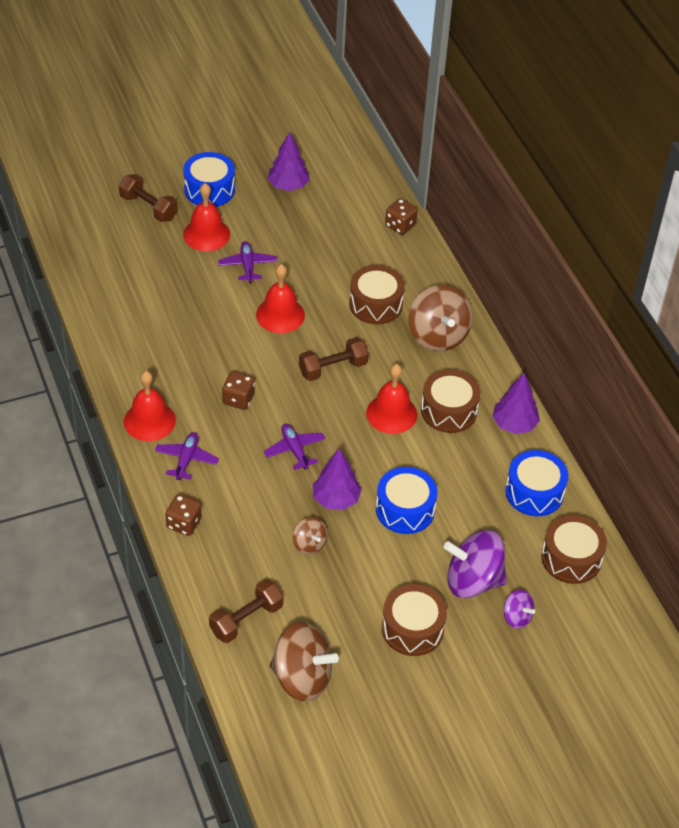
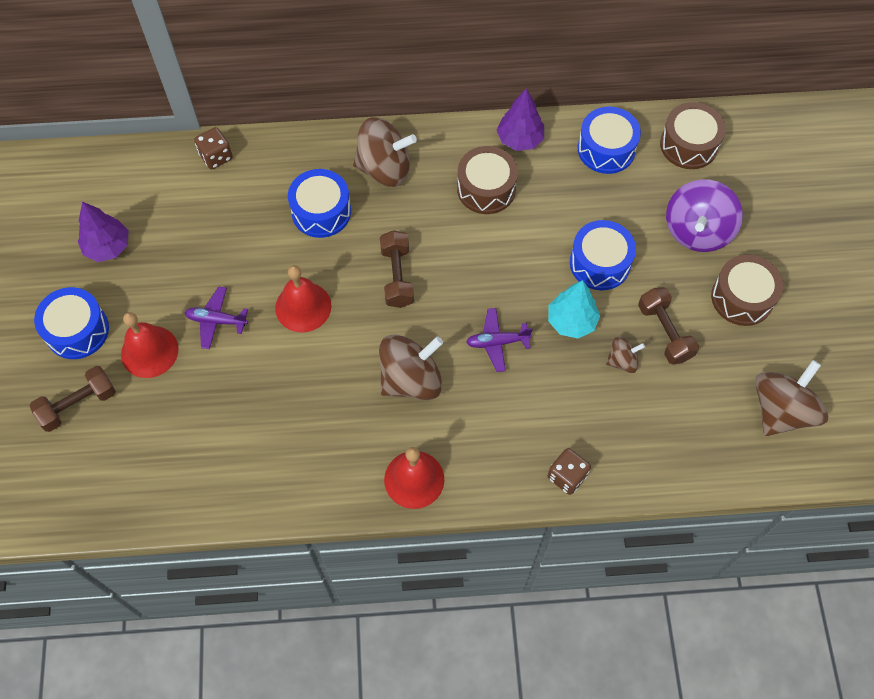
camera: 70 degrees left, 15 degrees up
purple plane [155,432,219,480] -> none
brown dumbbell [209,579,284,643] -> brown dumbbell moved to [638,287,699,364]
brown dice [222,371,255,410] -> brown spinning top [379,334,443,400]
purple tree [313,448,362,510] -> turquoise tree [548,280,600,338]
brown drum [349,265,405,325] -> blue drum [288,169,351,238]
red bell [366,364,417,434] -> none
purple spinning top [504,590,535,629] -> none

